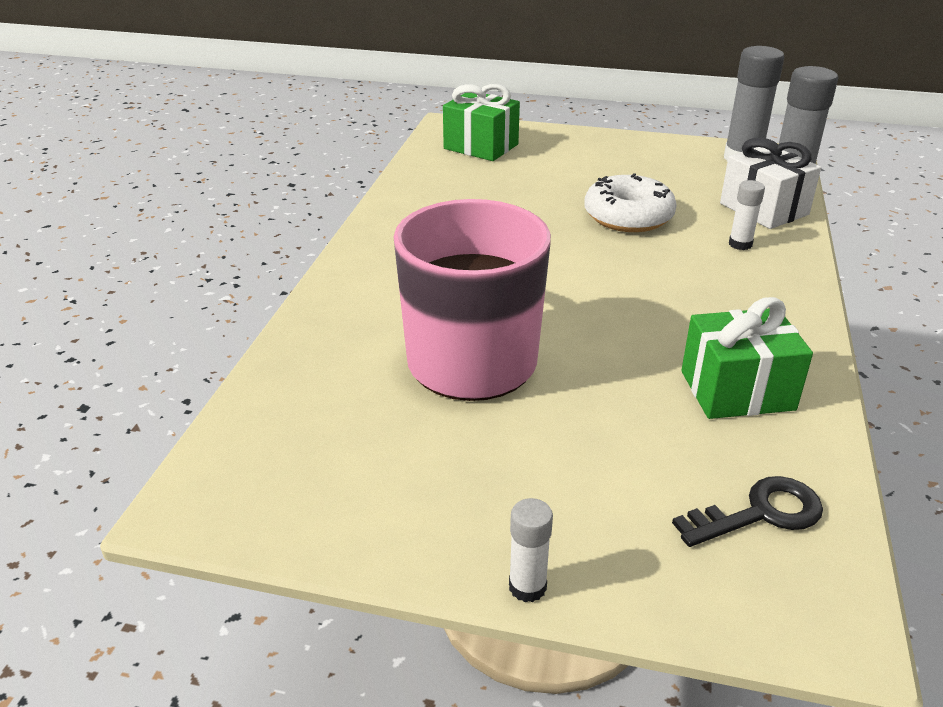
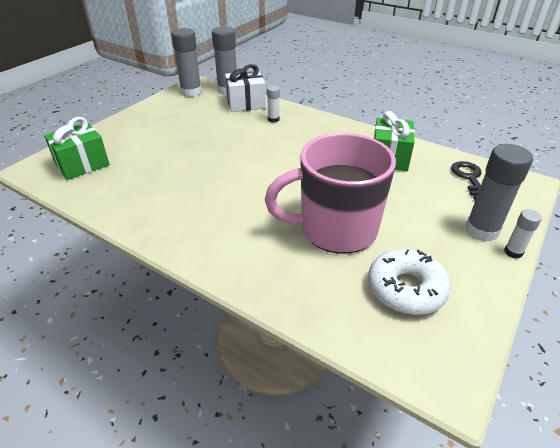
camera: 70 degrees left, 5 degrees up
white donut [584,173,677,232] -> white donut moved to [368,249,451,315]
none -> grey glue stick [465,144,533,242]

